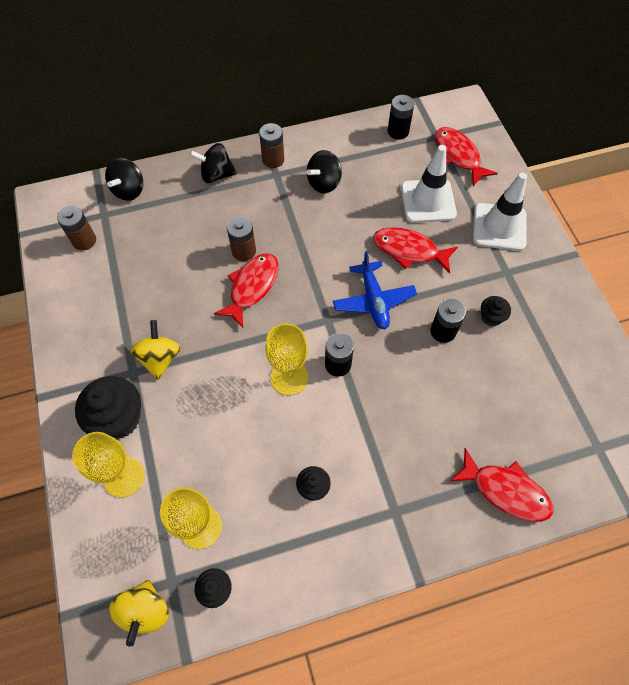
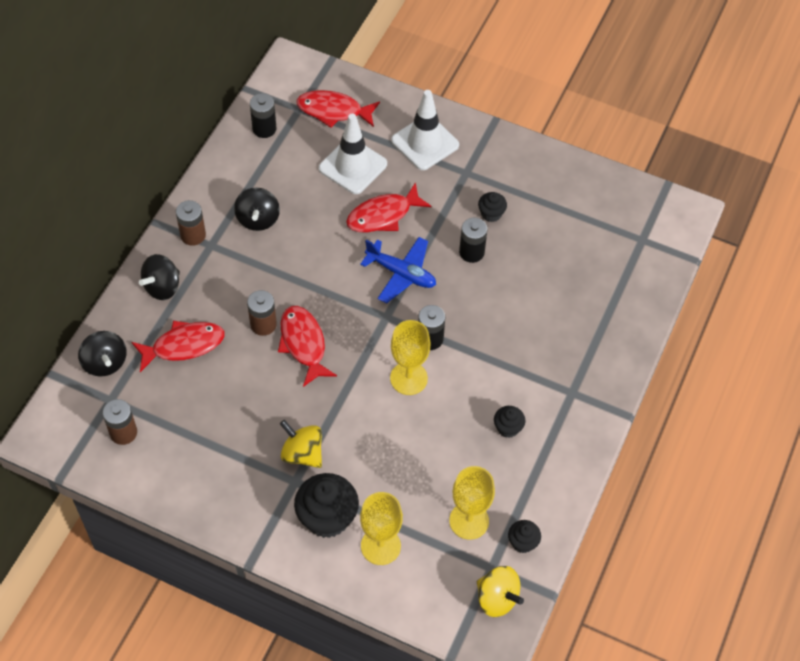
camera: 50 degrees left, 5 degrees down
red fish [450,448,554,522] -> red fish moved to [132,321,225,372]

